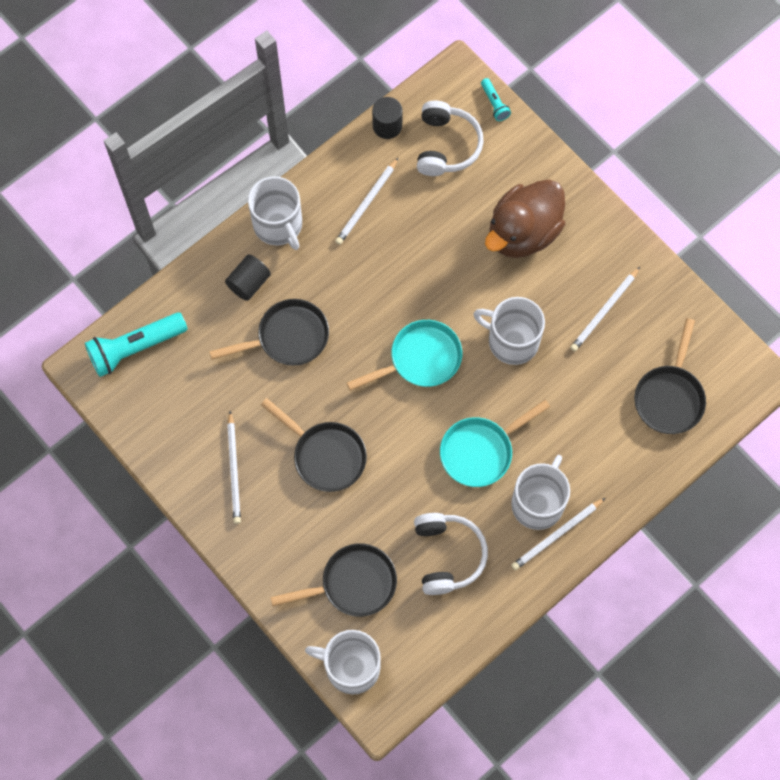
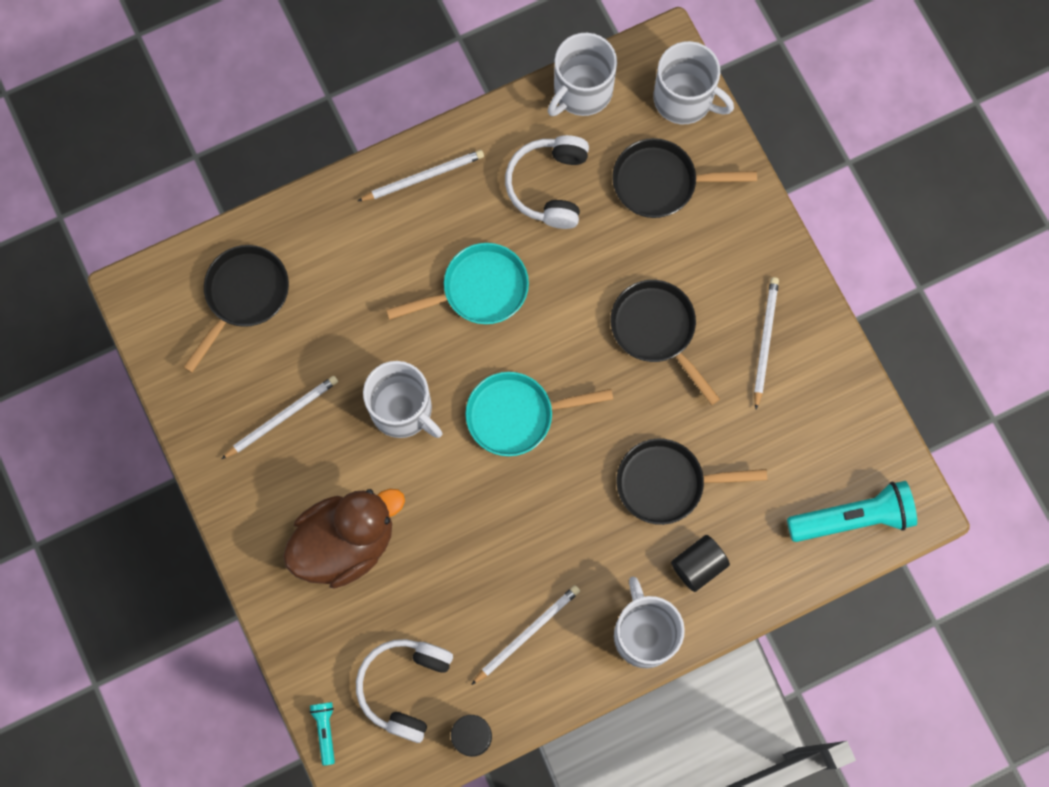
camera: 165 degrees left, 5 degrees up
white mug [511,455,570,530] -> white mug moved to [548,33,617,116]

